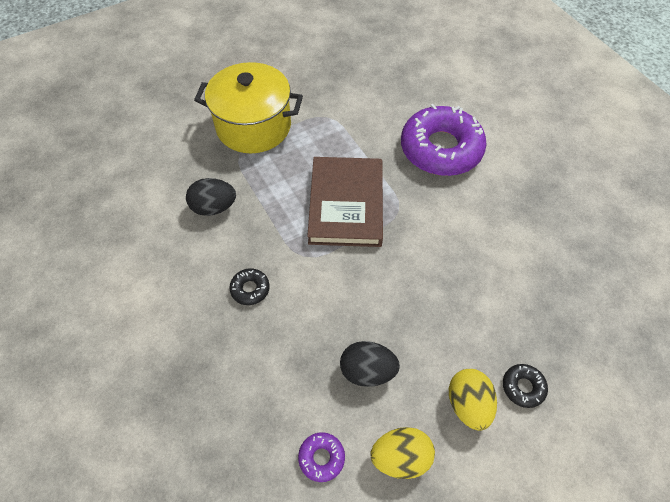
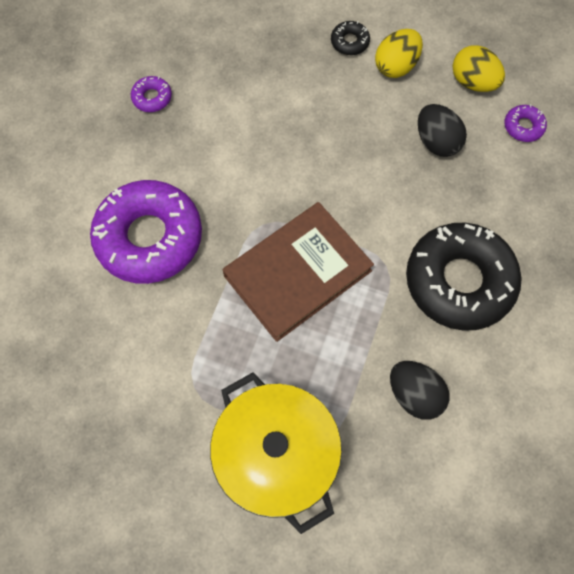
camera: 130 degrees left, 10 degrees up
black donut [229,268,270,305] -> black donut [406,223,522,331], size x2.47
none -> purple donut [131,76,172,112]

